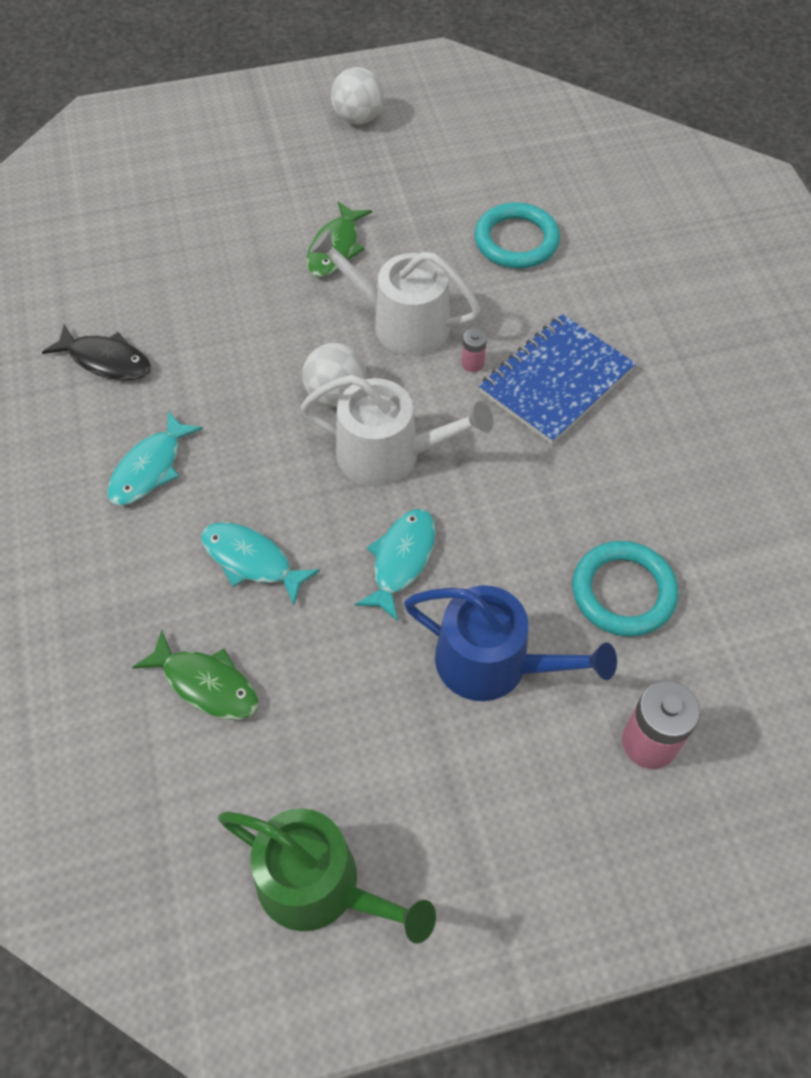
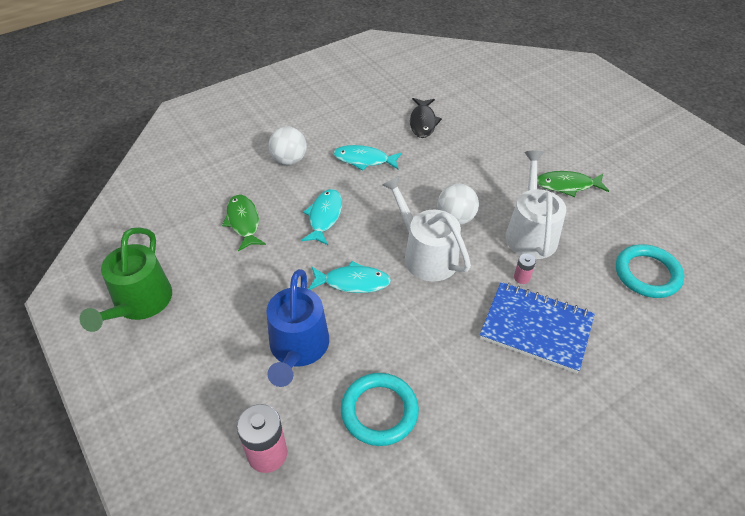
camera: 70 degrees right, 10 degrees down
green fish [132,630,259,720] -> green fish turned 150 degrees clockwise [222,195,266,251]
white watering can [300,375,493,486] -> white watering can turned 150 degrees clockwise [382,176,471,282]
white ball [331,67,384,124] -> white ball moved to [269,127,307,165]

